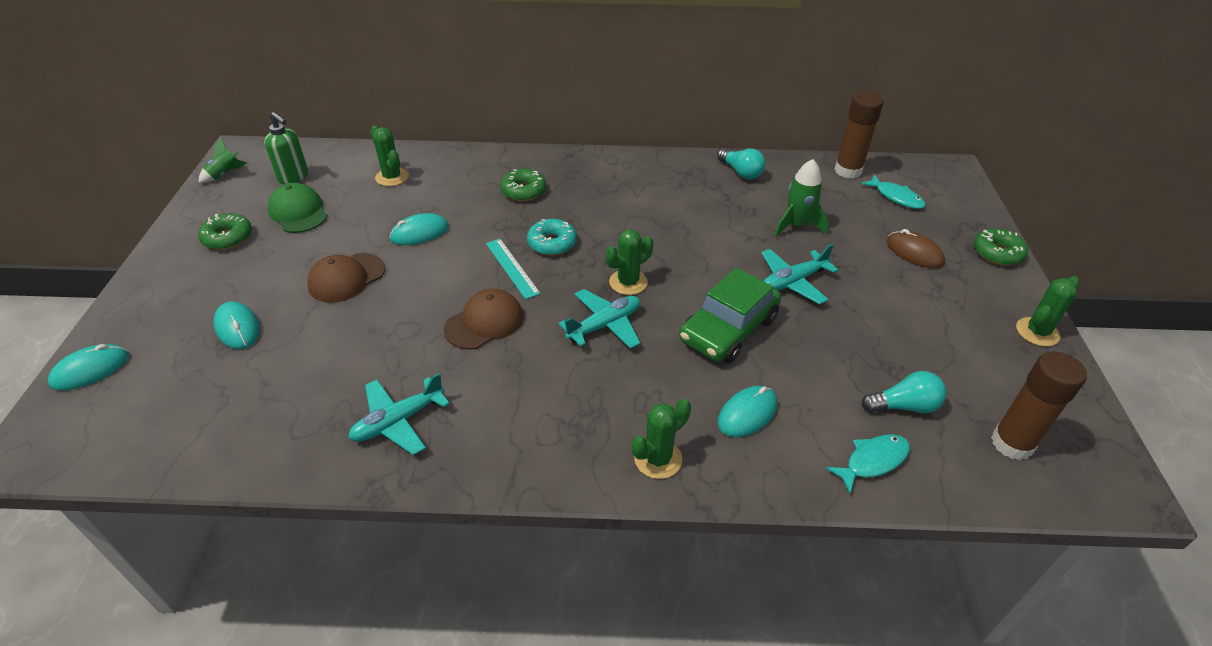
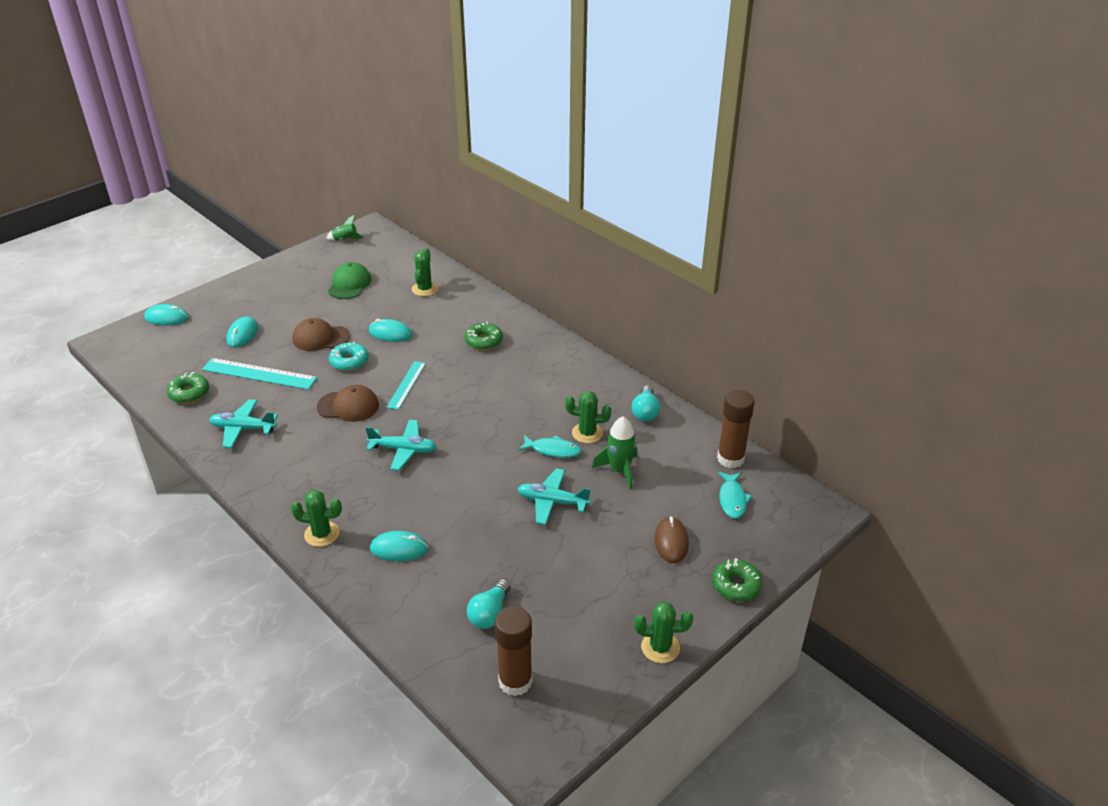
camera: 45 degrees right, 5 degrees down
green donut [198,213,252,250] -> green donut moved to [167,372,209,403]
green soap dispenser [264,112,308,184] -> none
turquoise donut [527,219,577,256] -> turquoise donut moved to [329,342,369,371]
green cactus [605,229,653,295] -> green cactus moved to [565,391,611,443]
green car [679,268,781,363] -> none
turquoise fish [825,434,910,493] -> turquoise fish moved to [518,435,581,458]
turquoise light bulb [862,371,946,413] -> turquoise light bulb turned 75 degrees clockwise [467,579,511,629]
none -> turquoise ruler [202,358,317,390]

